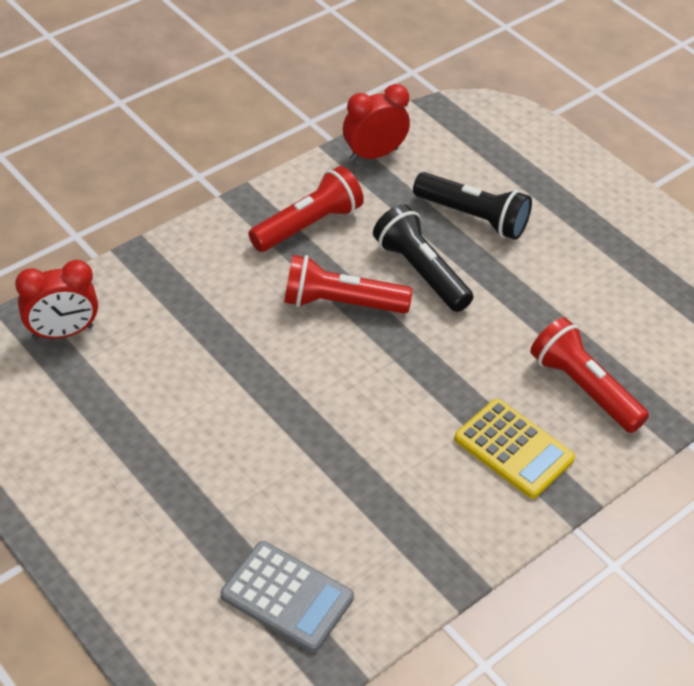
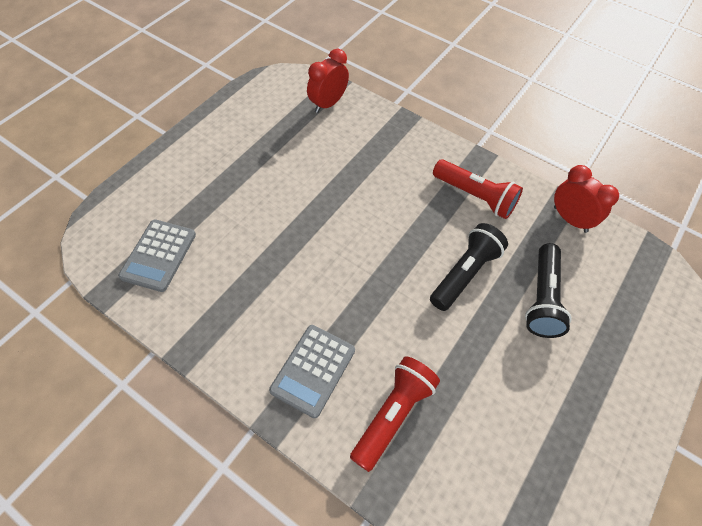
camera: 75 degrees right, 10 degrees up
red clock [15,260,98,339] -> red clock turned 75 degrees clockwise [307,49,349,113]
red flashlight [284,255,412,314] -> none
yellow calculator [454,399,575,498] -> grey calculator [269,325,355,418]

